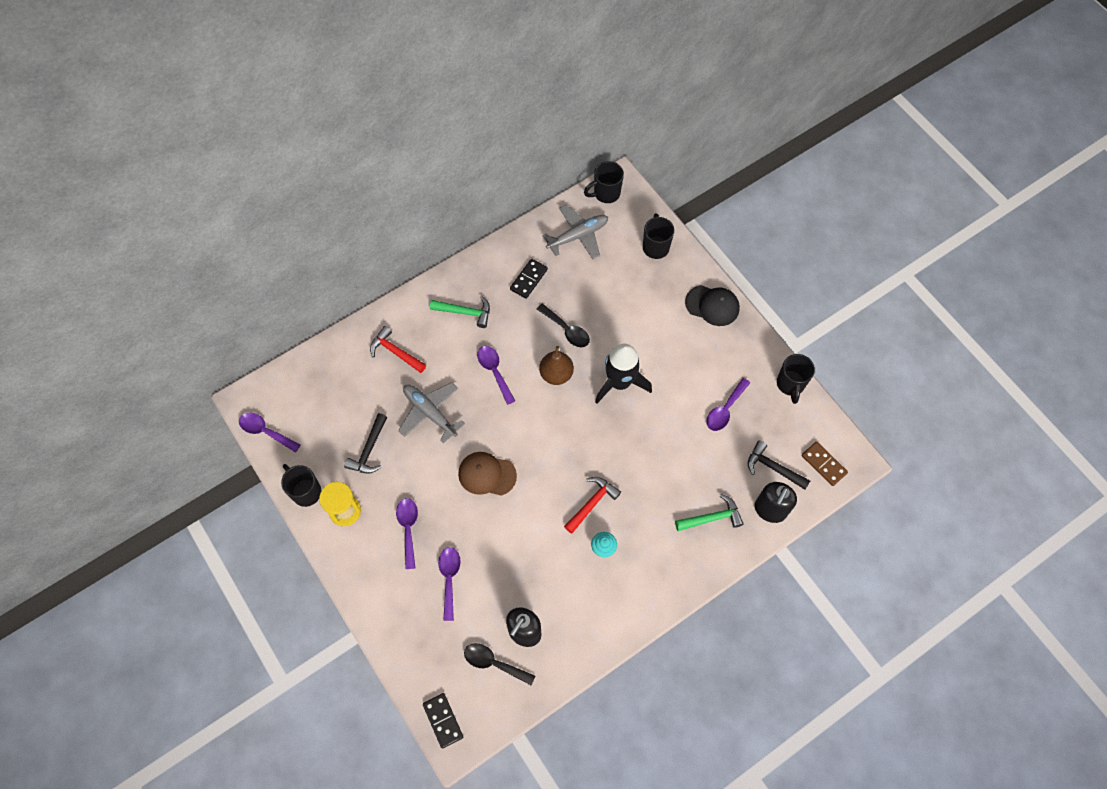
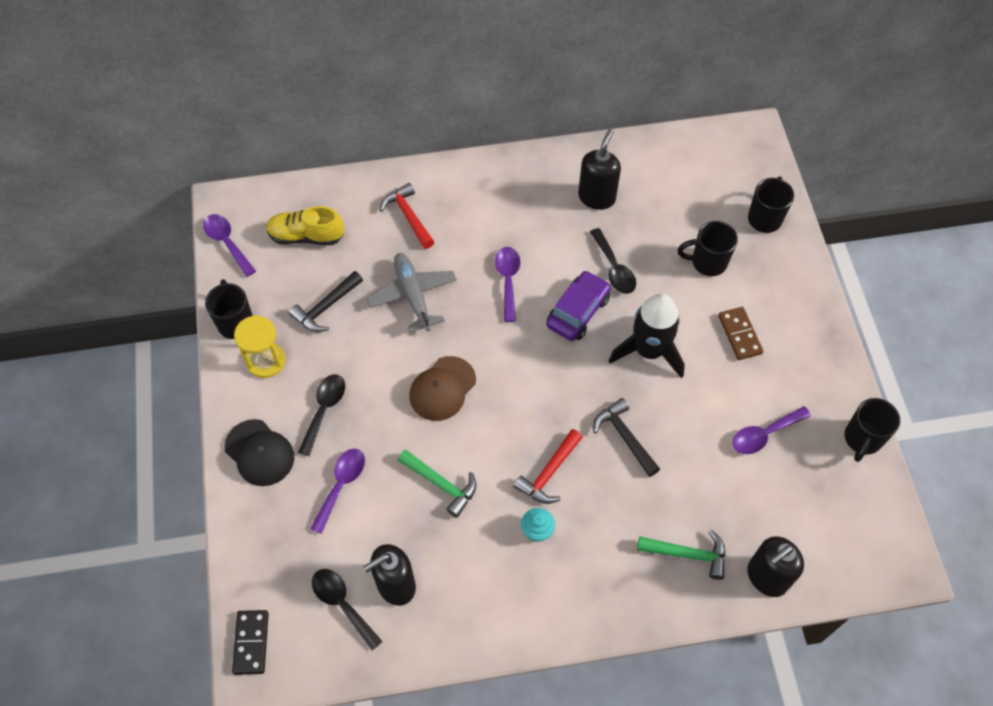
camera: 25 degrees right, 5 degrees down
purple spoon [396,498,418,569] -> black spoon [298,374,345,456]
green hammer [430,296,490,328] -> green hammer moved to [398,450,476,518]
brown cap [458,452,517,496] -> brown cap turned 90 degrees counterclockwise [409,356,476,421]
black domino [510,259,548,299] -> black soap dispenser [578,129,621,210]
brown pear [539,346,574,385] -> purple car [547,270,611,341]
grey plane [542,205,608,259] -> none
red hammer [564,477,621,534] -> red hammer turned 150 degrees clockwise [513,429,583,504]
black mug [584,161,624,203] -> black mug moved to [677,221,738,276]
black cap [685,285,740,326] -> black cap moved to [225,419,294,486]
black hammer [748,440,810,490] -> black hammer moved to [593,398,660,477]
brown domino [802,442,848,486] -> brown domino moved to [718,307,763,360]
none -> yellow shoe [266,206,344,245]

